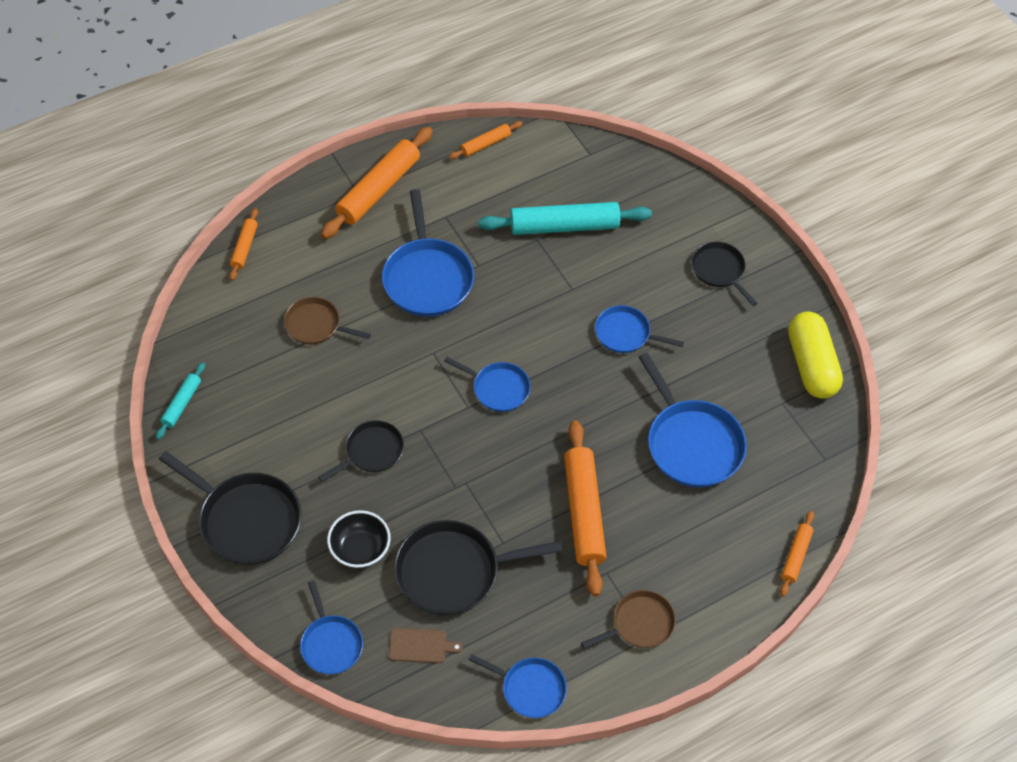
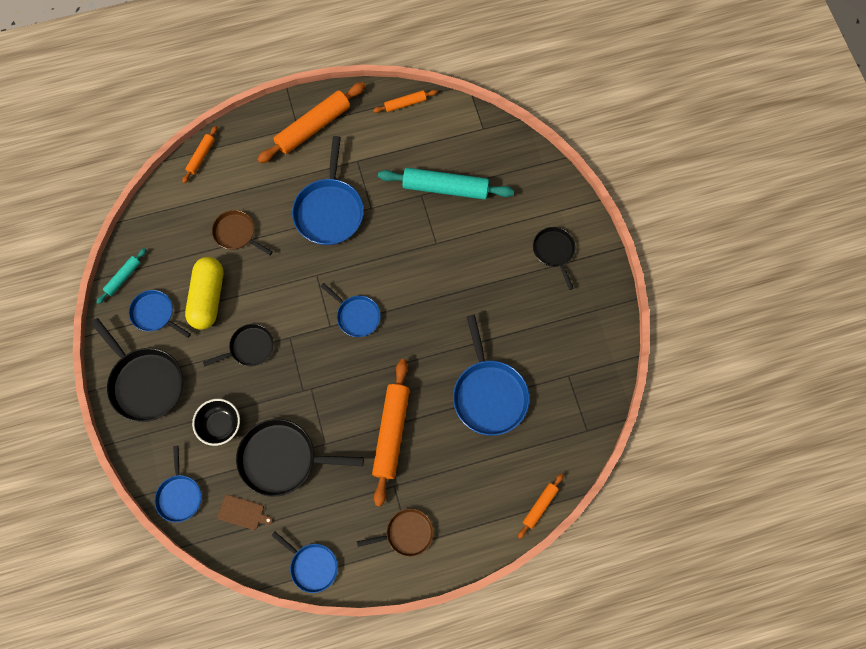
camera: 15 degrees right, 15 degrees up
blue pan [595,305,684,353] -> blue pan moved to [129,290,191,338]
yellow capsule [788,312,843,399] -> yellow capsule moved to [185,257,223,330]

